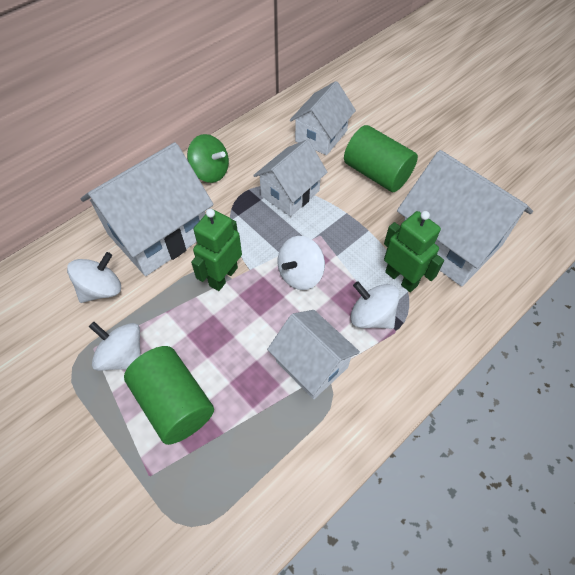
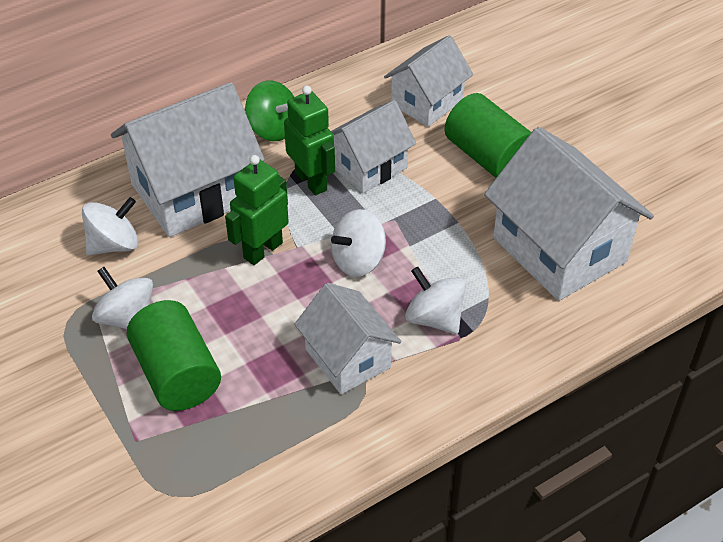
camera: 10 degrees right, 10 degrees down
green robot [384,211,444,292] -> green robot moved to [284,85,335,196]

